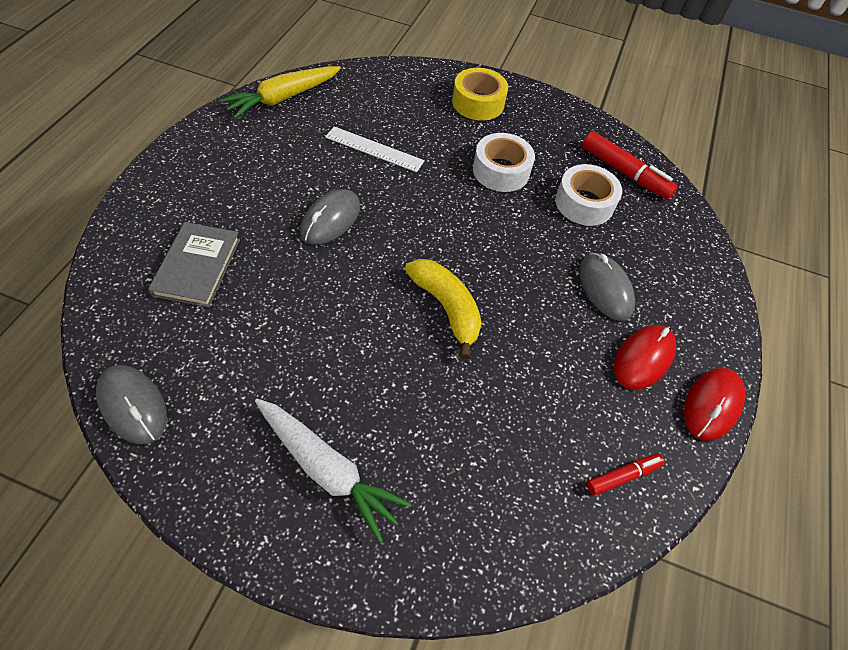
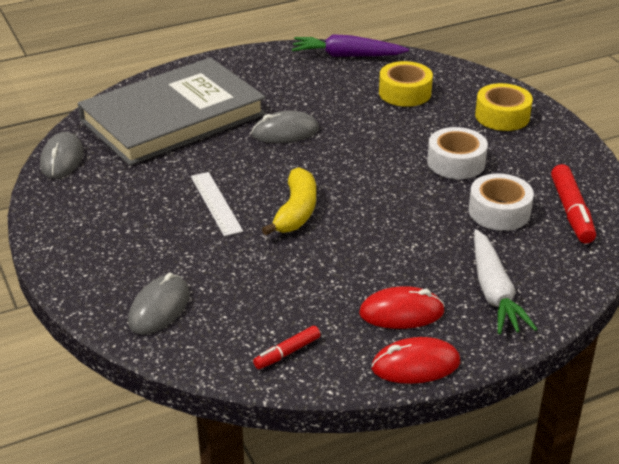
camera: 50 degrees right, 20 degrees down
grey book [148,222,240,307] -> grey book [78,58,266,166], size x2.22
yellow carrot [220,66,341,119] -> purple carrot [292,34,409,57]
white carrot [255,399,412,543] -> white carrot moved to [474,229,537,334]
white ruler [325,126,425,172] -> white ruler moved to [191,172,243,236]
grey mouse [579,253,635,321] -> grey mouse moved to [128,272,190,335]
red marker [587,454,665,496] -> red marker turned 120 degrees clockwise [253,326,320,369]
none -> yellow tape [379,61,433,107]

